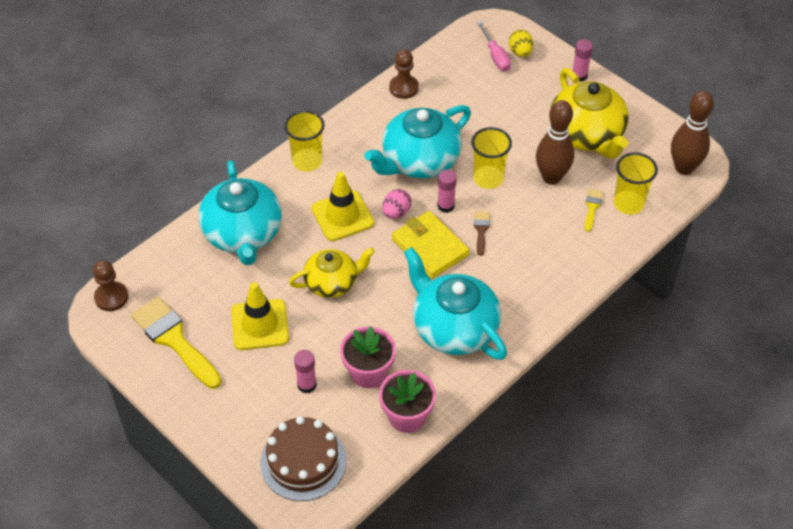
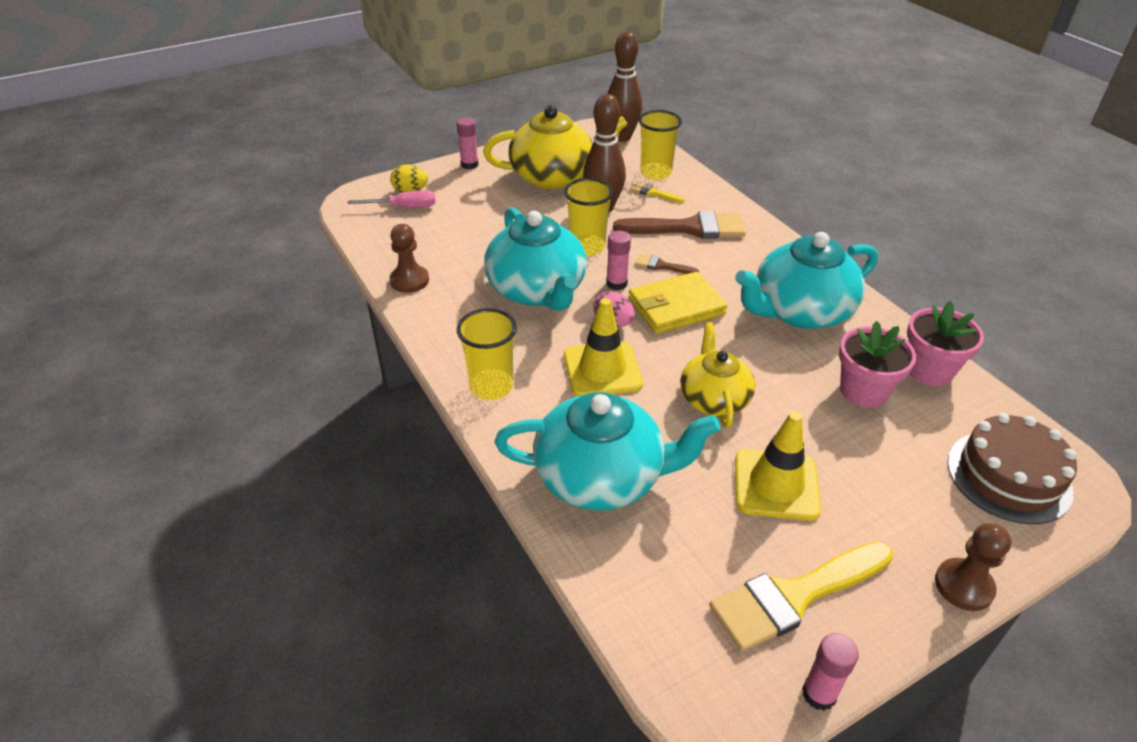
camera: 75 degrees left, 10 degrees down
brown pawn [93,260,128,311] -> brown pawn moved to [935,523,1011,611]
pink glue stick [294,350,317,393] -> pink glue stick moved to [802,633,859,711]
none -> brown brush [613,211,746,238]

